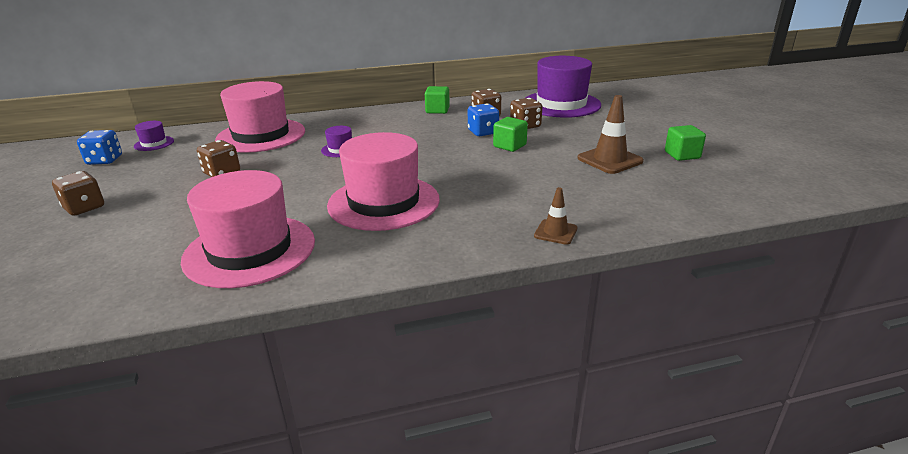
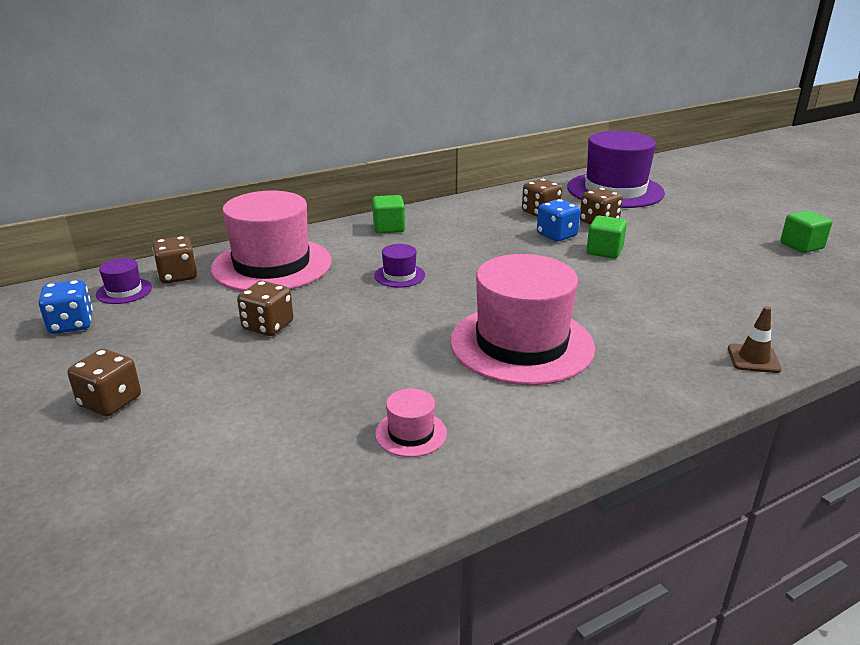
camera: 15 degrees left, 0 degrees up
pink hat [181,170,315,288] -> pink hat [375,388,447,457], size x0.42
green cube [425,86,450,114] -> green cube moved to [372,195,405,233]
brown traffic cone [577,95,644,174] -> none
none -> brown dice [152,236,197,284]

